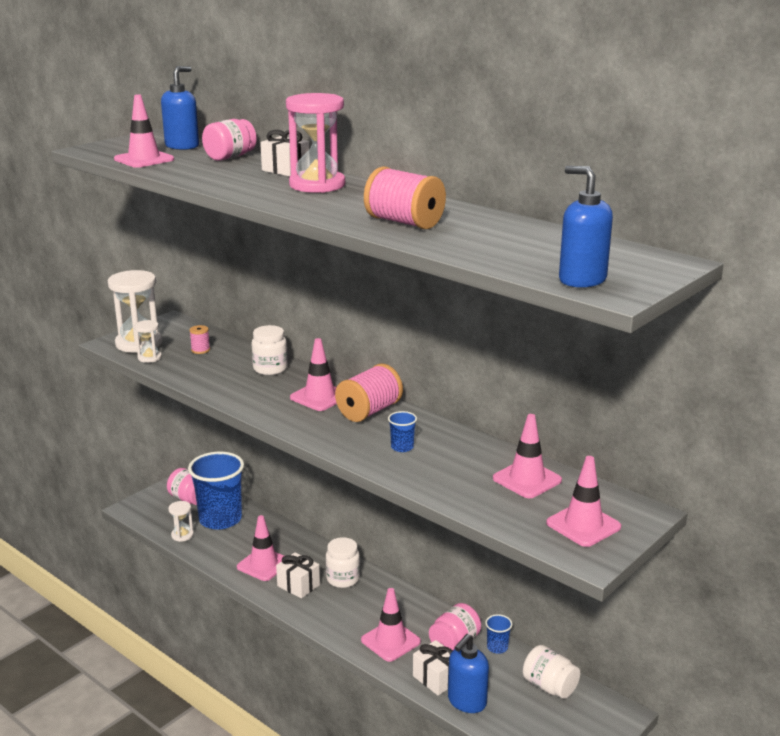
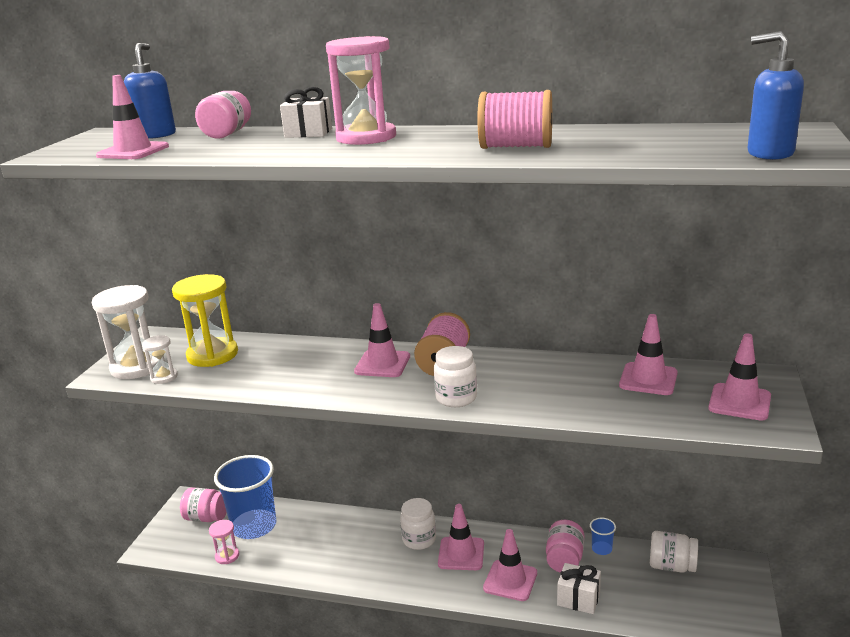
camera: 25 degrees left, 0 degrees up
white hourglass [168,501,194,542] -> pink hourglass [209,520,239,564]
pink spool [189,325,210,354] -> yellow hourglass [172,274,238,367]
pink traffic cone [237,515,284,581] -> pink traffic cone moved to [438,504,484,570]
white jar [251,325,288,375] -> white jar moved to [434,346,477,407]
white gift [276,552,320,599] -> none
blue cup [388,411,417,452] -> none
blue soap dispenser [448,634,489,713] -> none

